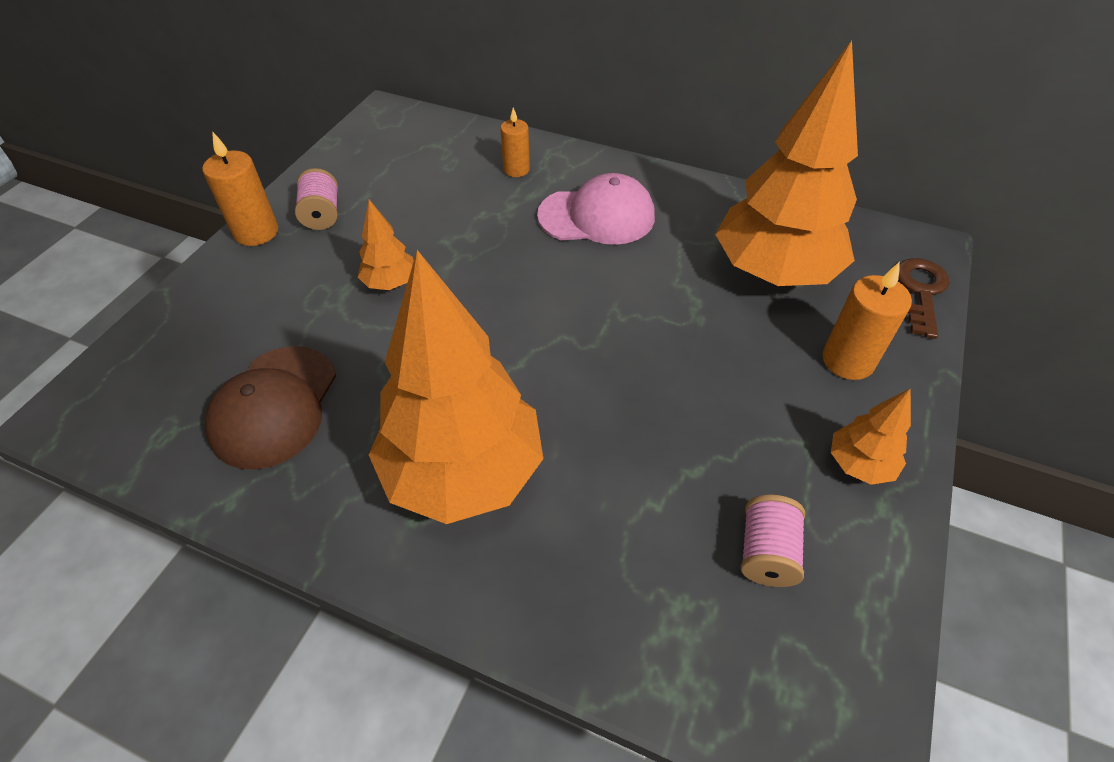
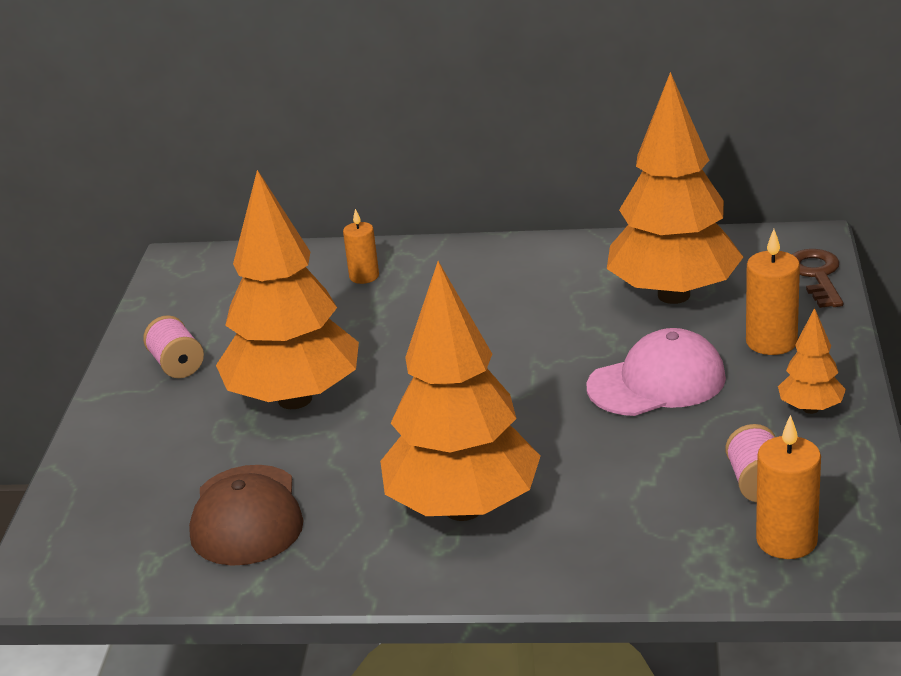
camera: 15 degrees left, 20 degrees down
orange candle [202,131,278,246] -> orange candle moved to [756,415,821,559]
orange tree [358,200,414,290] -> orange tree [216,170,359,409], size x2.28
pink cap [537,173,655,245] -> pink cap moved to [586,328,726,416]

